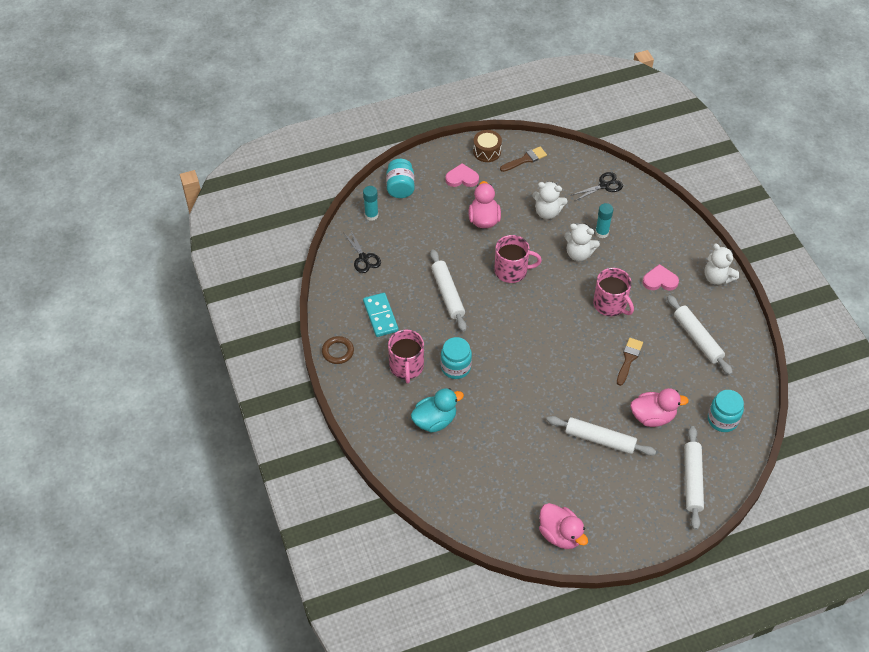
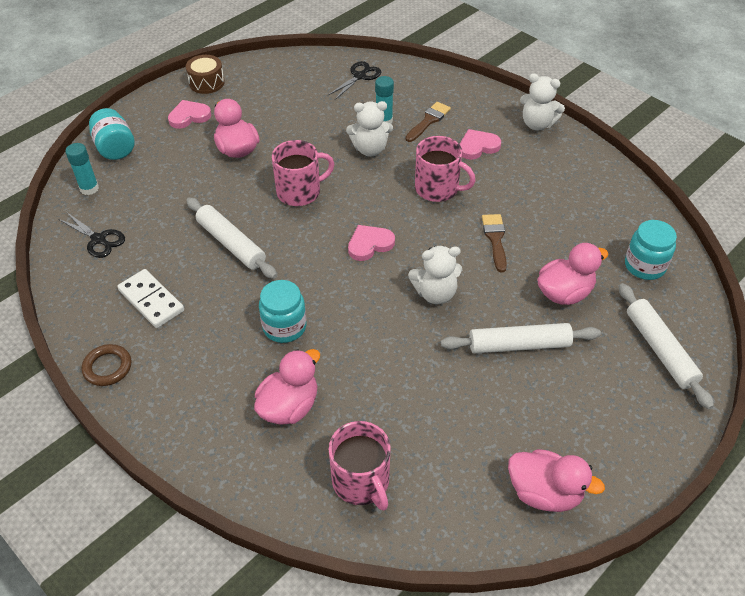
camera: 25 degrees left, 5 degrees down
turquoise domino [363,293,399,337] -> white domino [117,269,184,328]
pink mug [388,330,424,384] -> pink mug moved to [329,421,391,510]
turquoise duck [411,388,464,433] -> pink duck [254,349,320,425]
brown brush [500,147,547,172] -> brown brush moved to [405,102,451,142]
white teddy bear [532,182,567,219] -> white teddy bear moved to [408,246,462,304]
white rolling pin [667,295,733,375] -> none
none -> pink heart [348,225,395,261]

